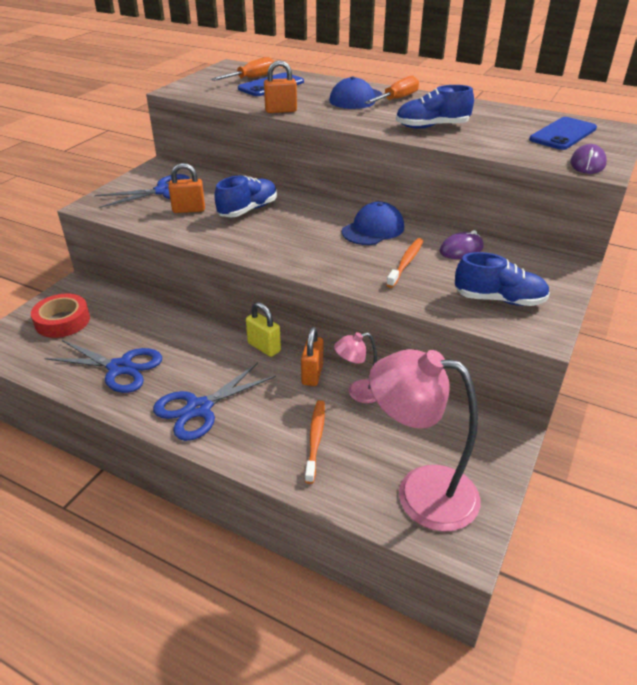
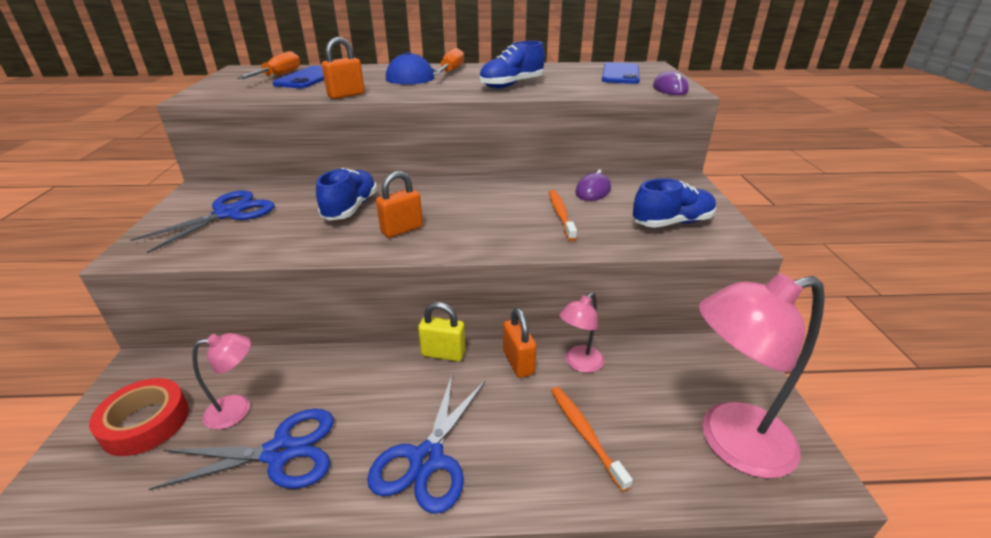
camera: 30 degrees left, 5 degrees down
orange padlock [168,163,205,213] -> orange padlock moved to [376,171,423,238]
blue cap [342,202,404,245] -> none
none -> pink lamp [192,333,251,429]

